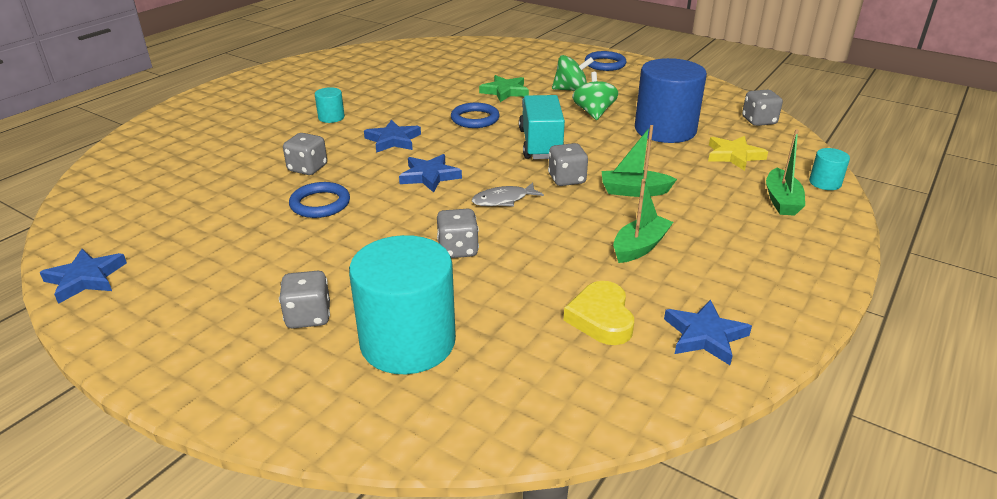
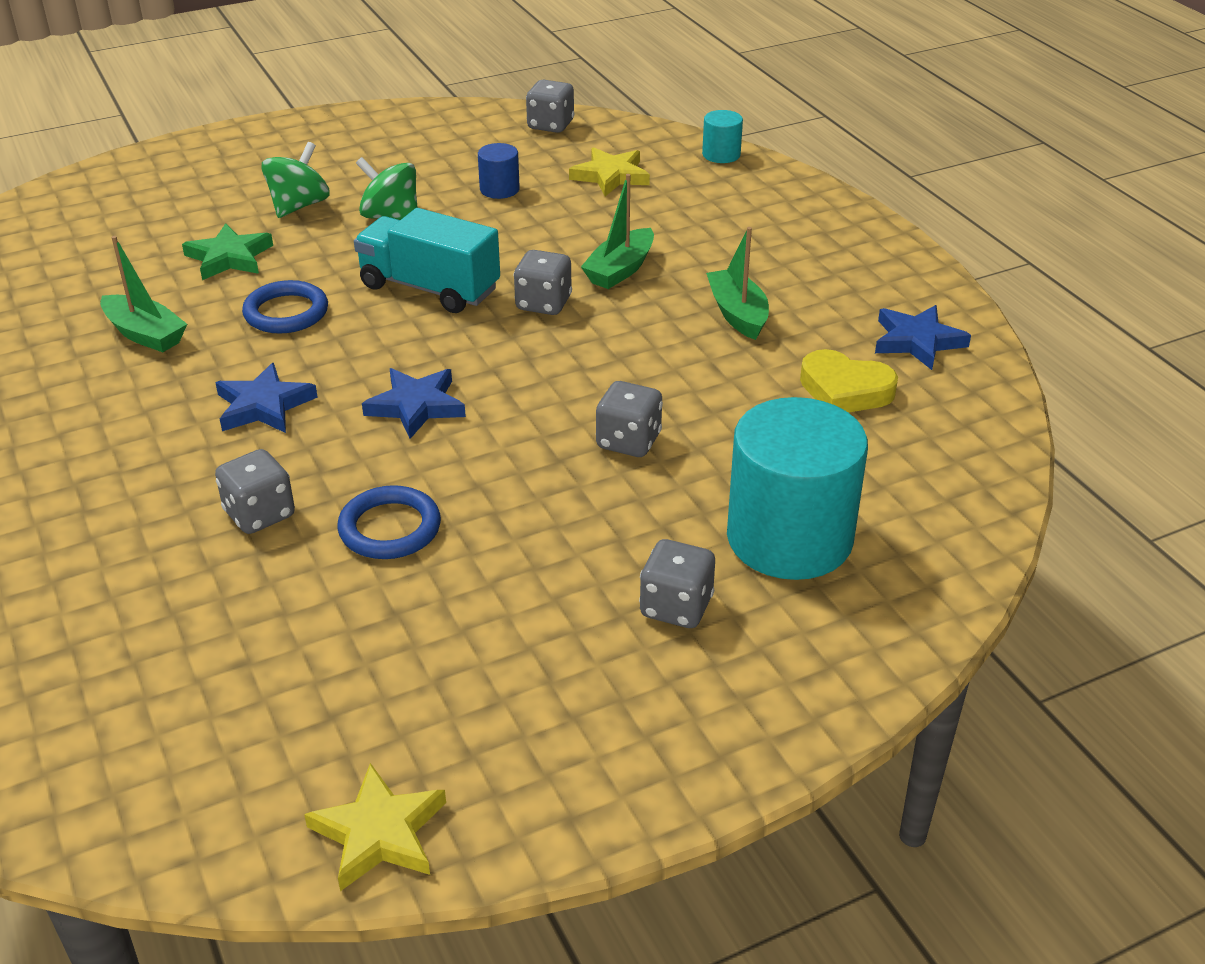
camera: 60 degrees left, 5 degrees up
blue star [39,249,127,304] -> yellow star [304,763,446,891]
turquoise cylinder [315,87,345,123] -> none
grey fish [472,183,544,207] -> none
blue ring [585,51,626,71] -> none
blue cylinder [635,58,707,143] -> blue cylinder [478,143,520,199], size x0.44
green boat [766,129,805,216] -> green boat moved to [100,236,187,352]

